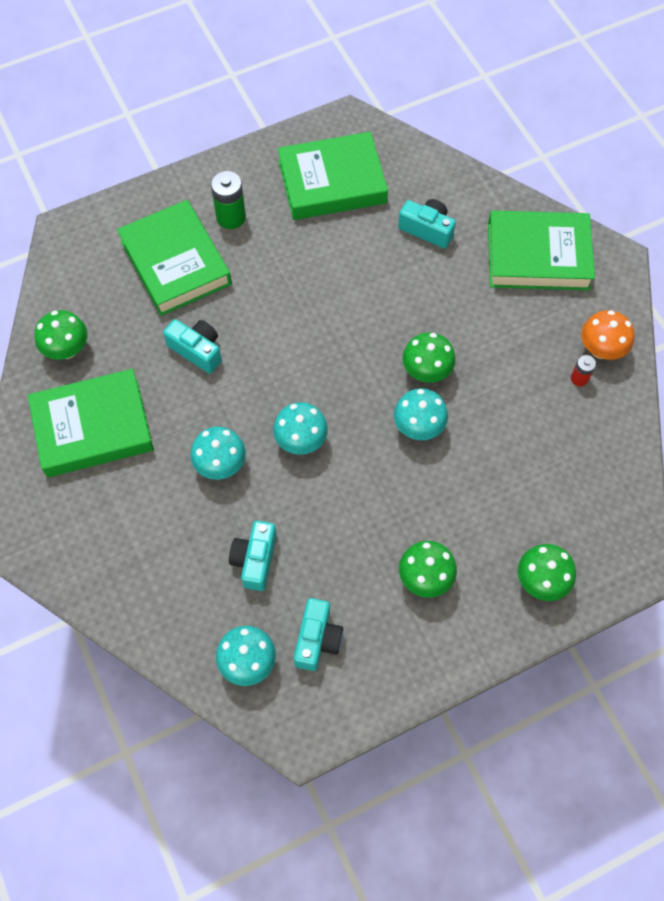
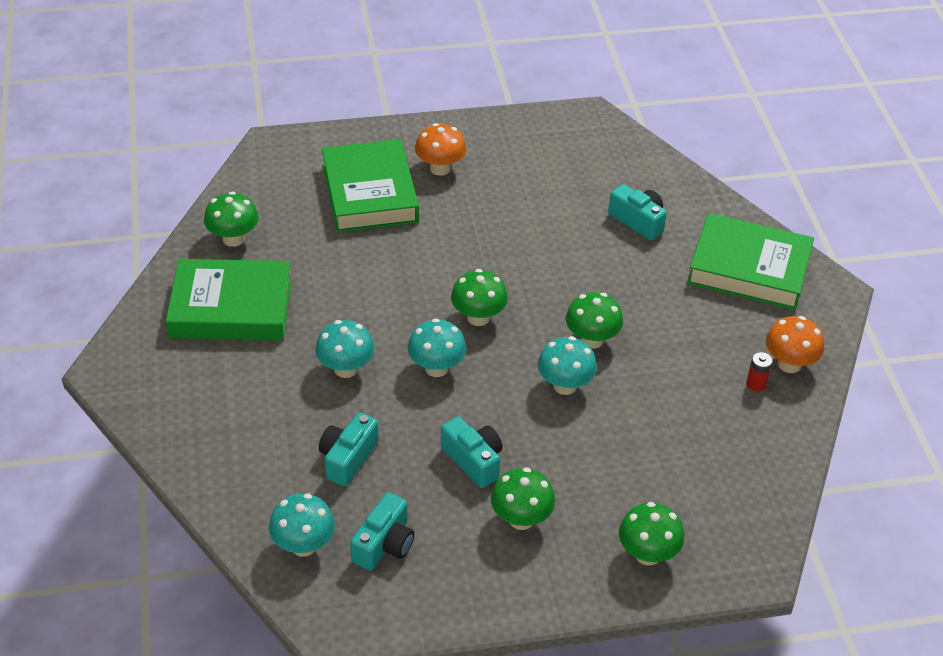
camera: 15 degrees right, 20 degrees down
turquoise camera [163,319,222,374] -> turquoise camera moved to [441,417,503,488]
green battery [211,171,246,229] -> orange mushroom [415,123,466,176]
green book [278,132,388,220] -> none
none -> green mushroom [451,269,508,326]

